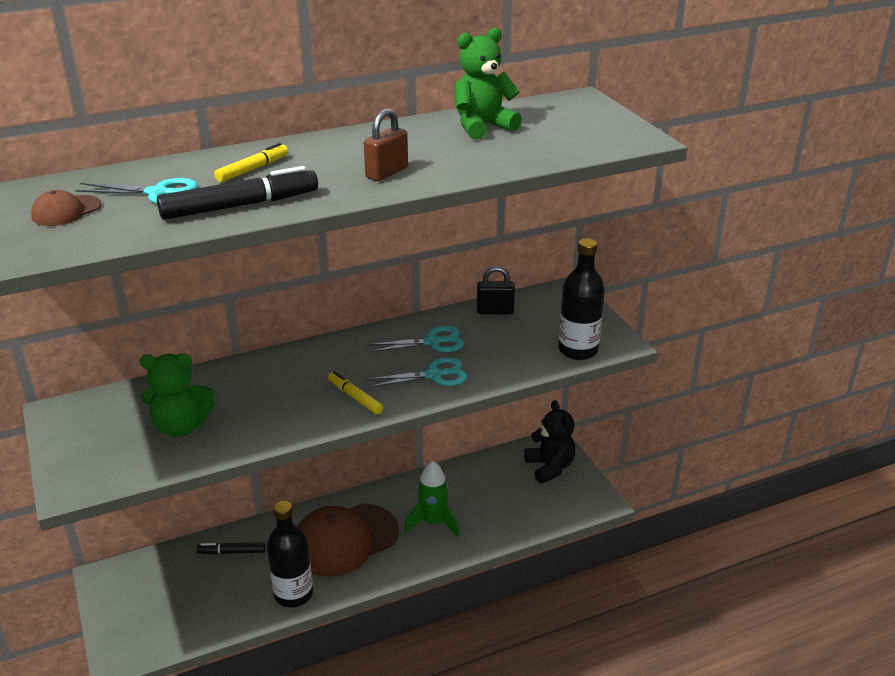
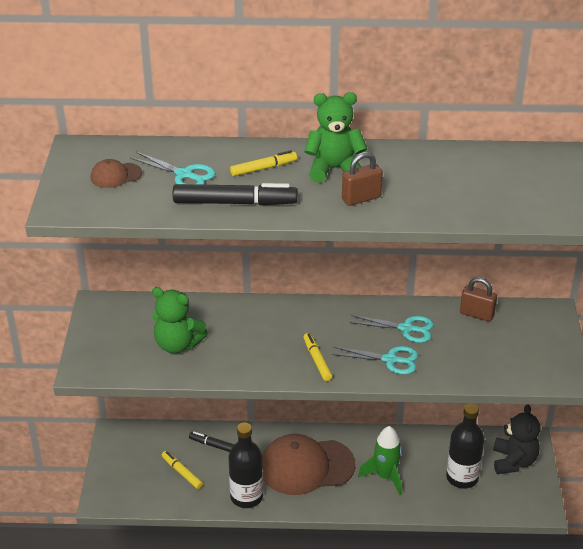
camera: 25 degrees right, 5 degrees up
green teddy bear [455,27,522,139] -> green teddy bear moved to [305,92,367,183]
black padlock [477,266,515,314] -> brown padlock [460,277,497,322]
black bottle [558,238,605,360] -> black bottle moved to [446,404,484,489]
none -> yellow marker [162,451,203,489]

